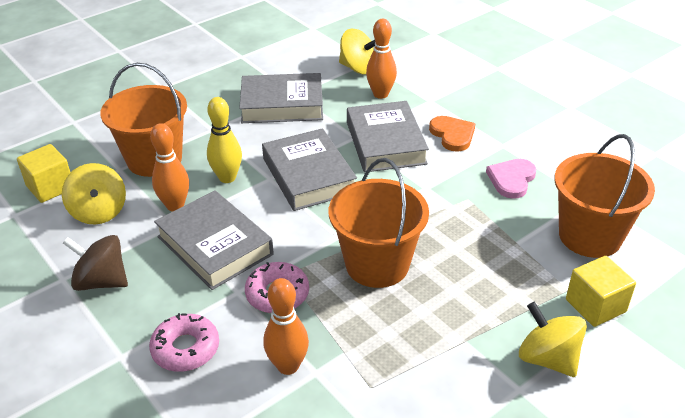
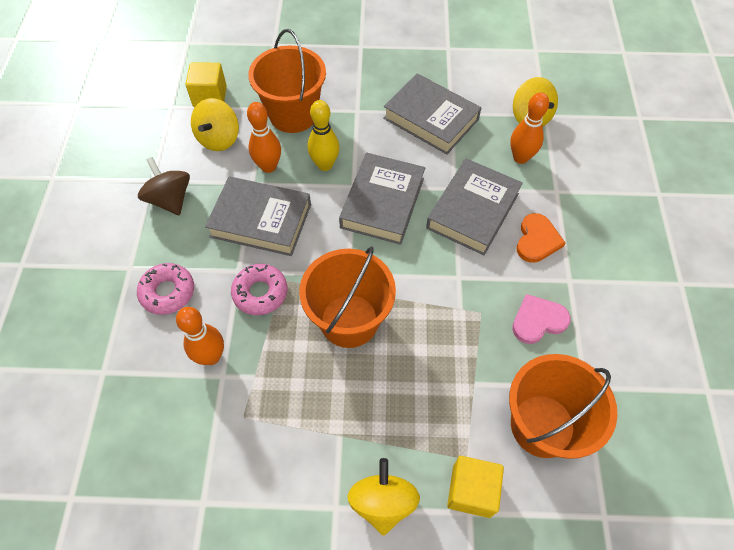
camera: 40 degrees right, 20 degrees up
grey book [154,190,274,290] -> grey book turned 75 degrees counterclockwise [205,176,311,256]

